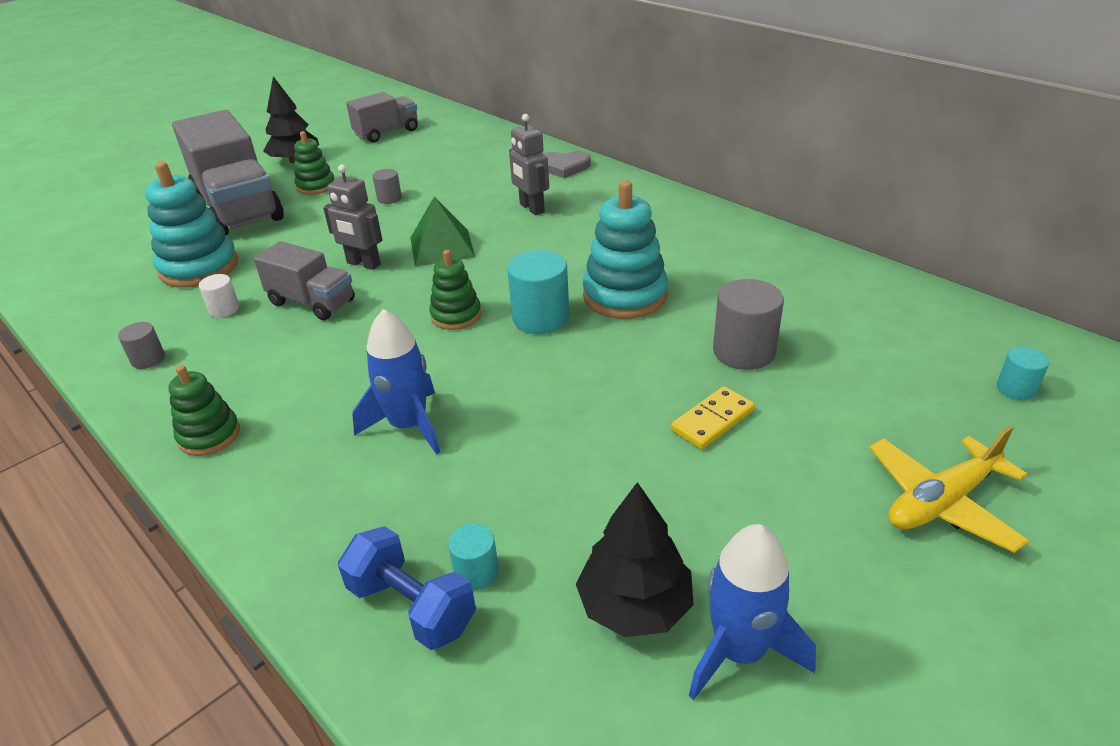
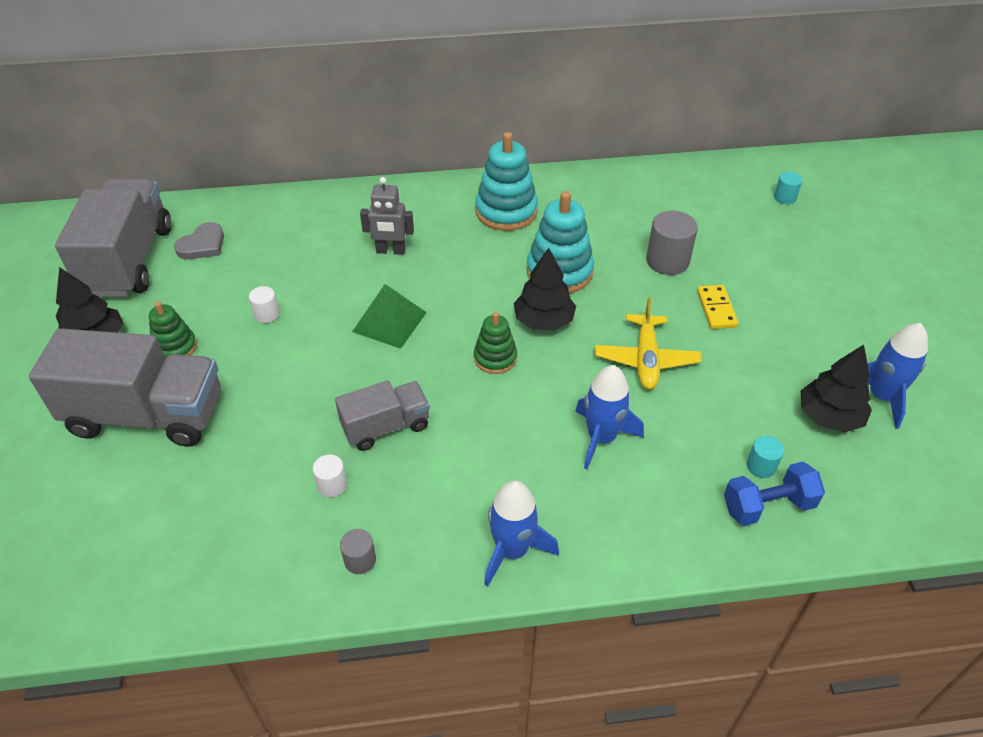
camera: 55 degrees left, 10 degrees up
turquoise stacking toy [145,162,238,288] -> turquoise stacking toy moved to [476,132,538,231]
green stacking toy [168,365,240,456] -> blue rocket [484,480,559,587]
grey robot [323,164,382,270] -> none
grey truck [346,92,418,143] -> grey truck [55,179,171,297], size x1.81
grey cylinder [372,169,402,204] -> white cylinder [249,286,280,323]
turquoise cylinder [507,250,569,334] -> black tree [514,248,576,331]
grey heart [544,151,591,178] -> grey heart moved to [174,222,224,259]
yellow plane [869,426,1029,553] -> yellow plane moved to [595,297,702,389]

